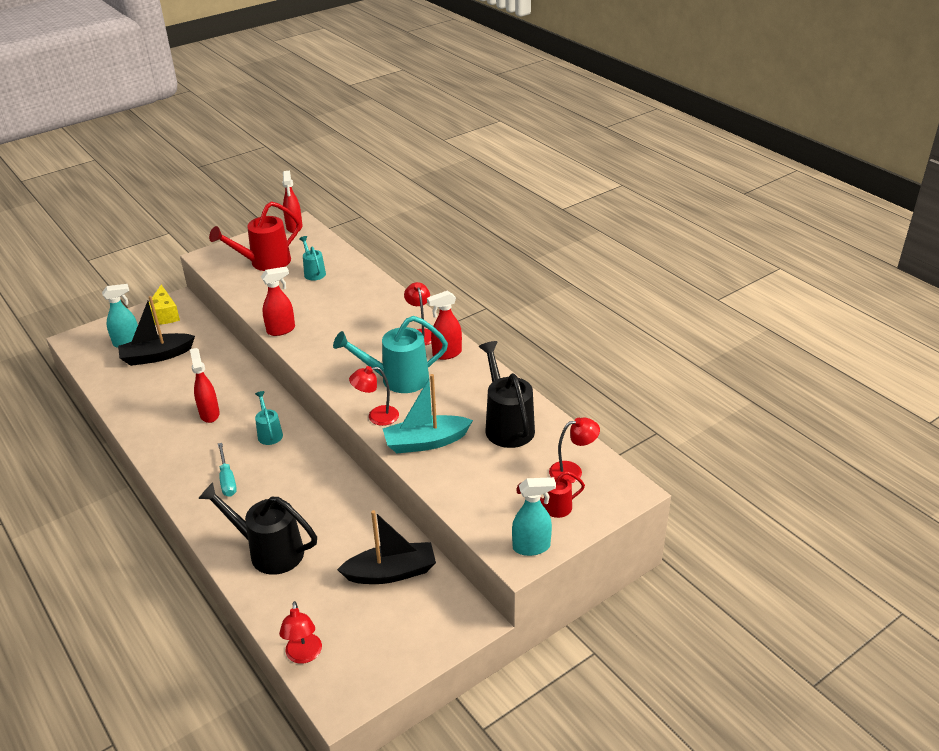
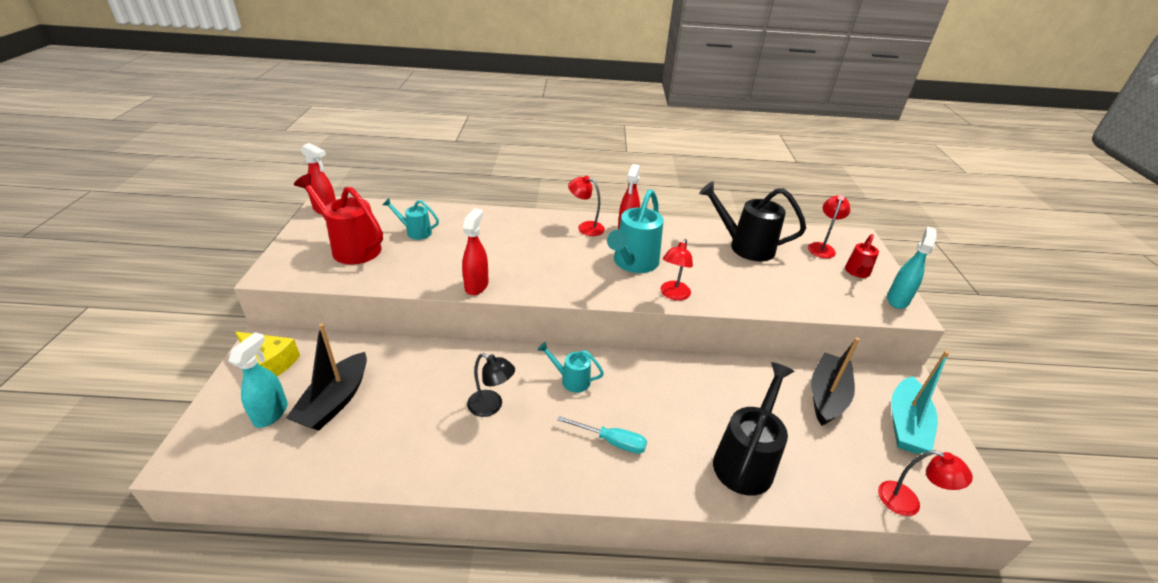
camera: 55 degrees left, 0 degrees up
red spray bottle [190,348,220,423] -> black lamp [467,353,515,417]
black watering can [198,482,317,575] -> black watering can turned 150 degrees clockwise [713,362,795,496]
red watering can [209,201,301,271] -> red watering can turned 120 degrees clockwise [294,174,383,264]
turquoise boat [382,374,473,453] -> turquoise boat moved to [891,351,949,454]

